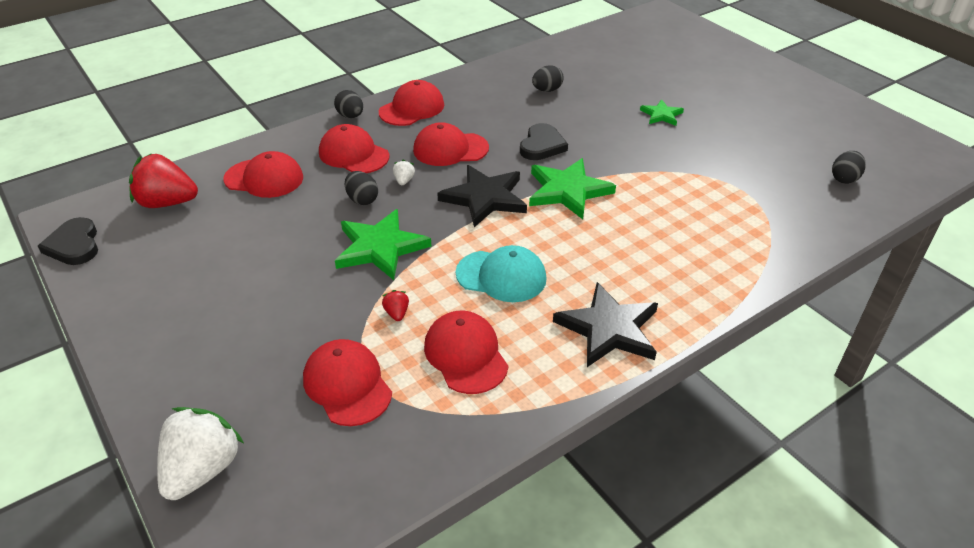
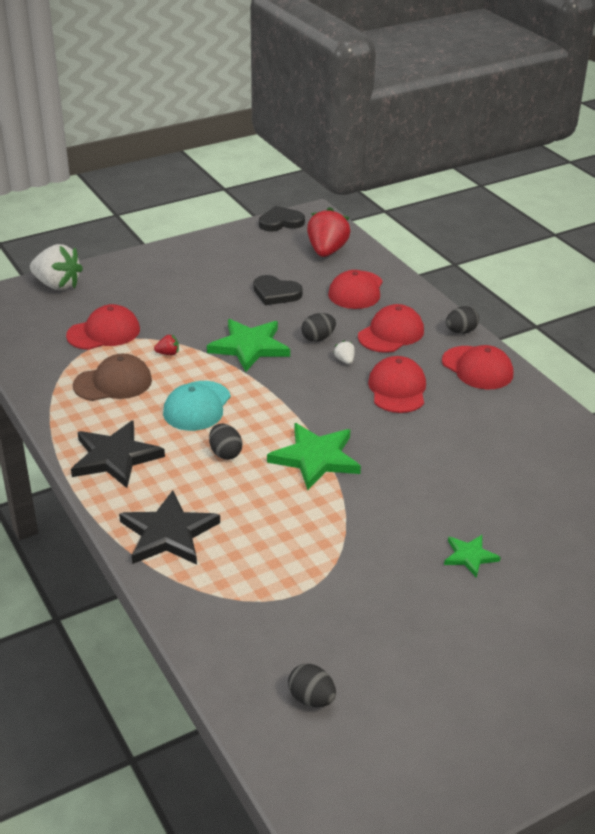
camera: 95 degrees right, 5 degrees down
white strawberry [393,160,415,185] -> white strawberry turned 120 degrees counterclockwise [333,340,355,364]
red cap [424,311,508,394] -> brown cap [73,354,152,401]
black star [437,165,527,227] -> black star moved to [119,490,220,565]
black heart [520,123,568,160] -> black heart moved to [253,275,303,305]
black egg [532,65,564,92] -> black egg moved to [209,423,242,460]

